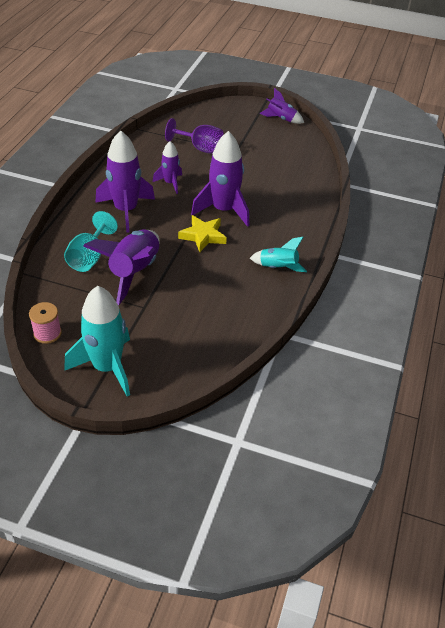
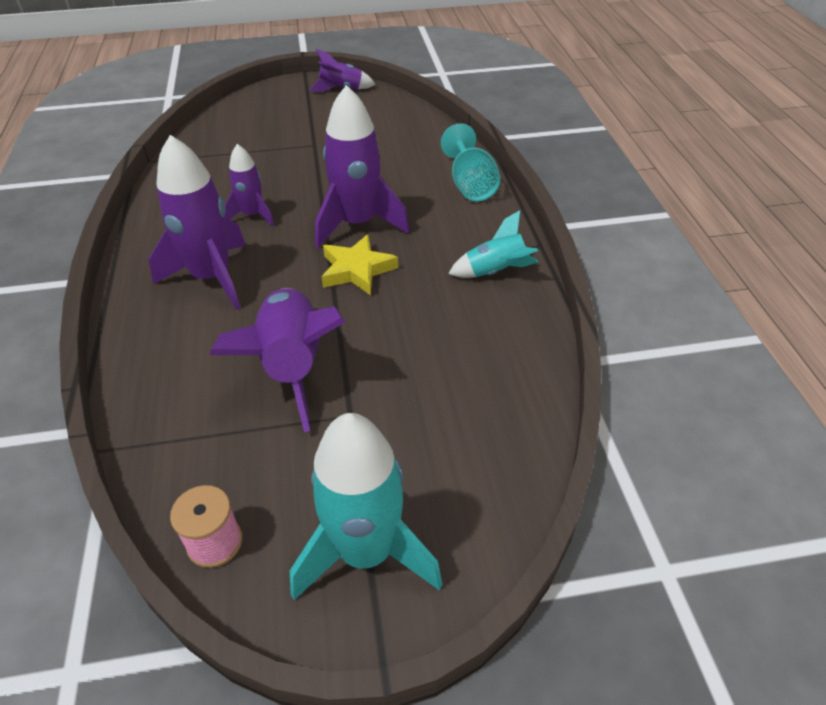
camera: 25 degrees left, 0 degrees up
turquoise goblet [64,211,118,272] -> turquoise goblet moved to [441,123,500,201]
purple goblet [165,118,224,154] -> none

